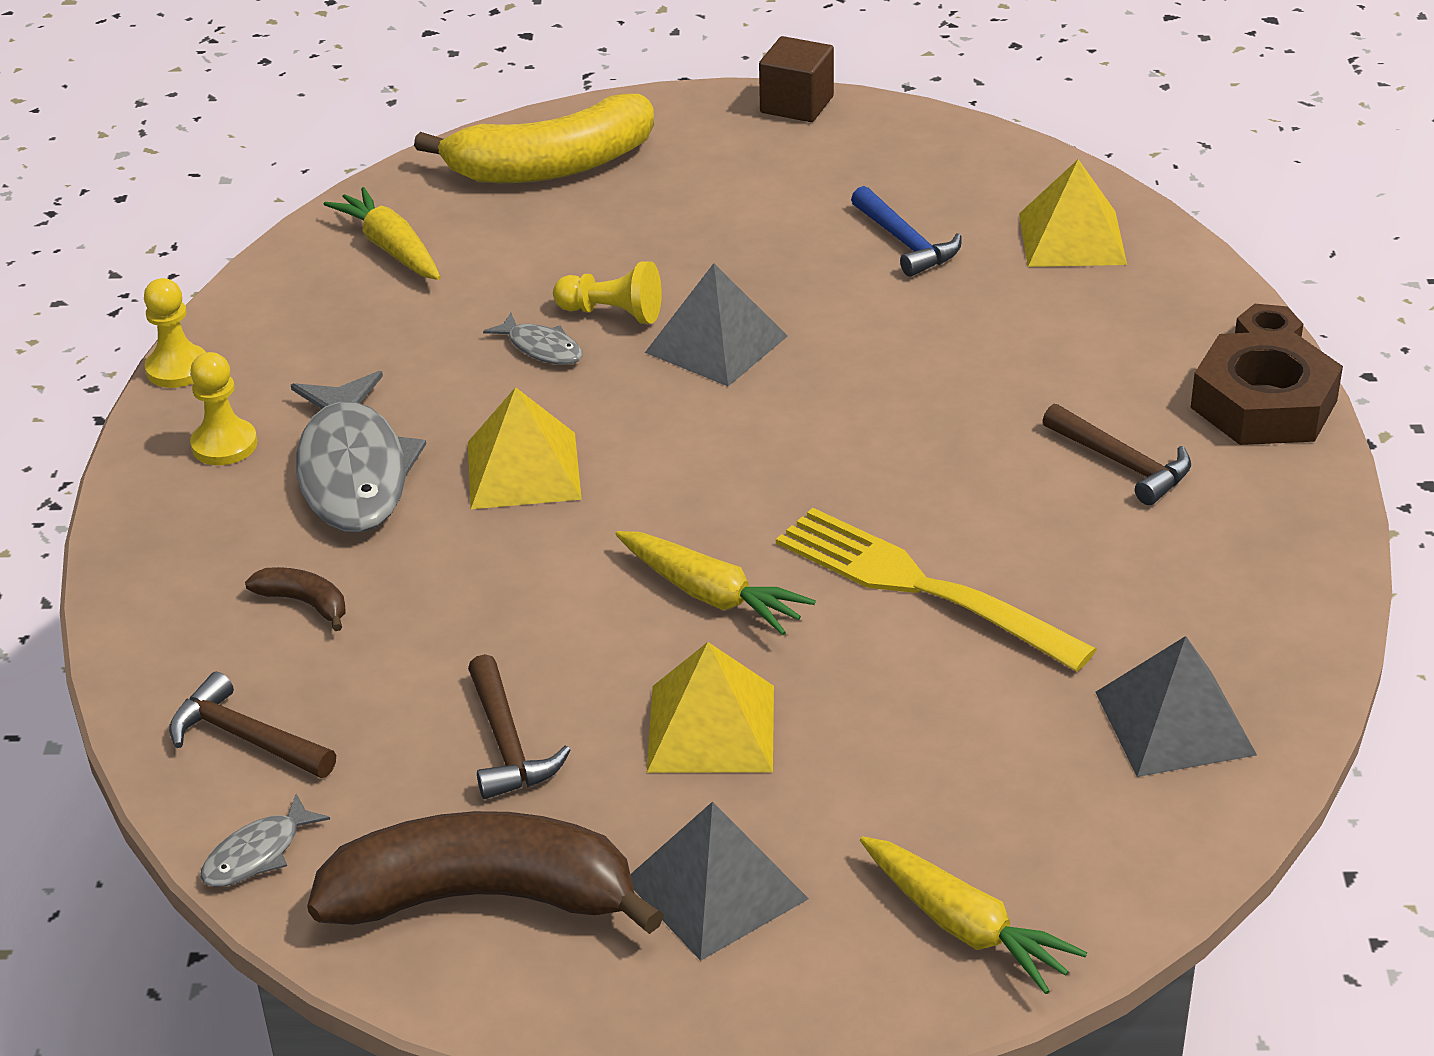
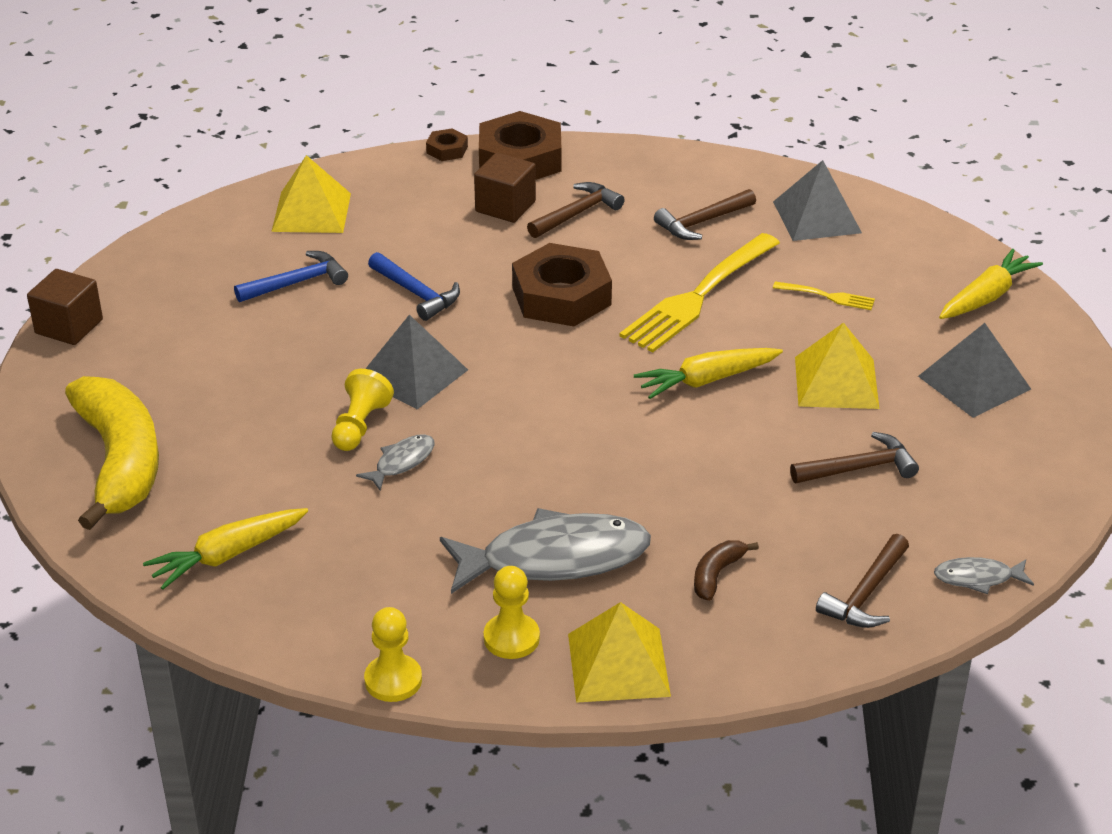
camera: 90 degrees left, 0 degrees up
grey fish [200,794,330,887] -> grey fish turned 135 degrees clockwise [934,557,1034,594]
brown banana [307,811,664,934] -> none
yellow pyramid [468,387,582,509] -> yellow pyramid moved to [568,602,671,703]
yellow carrot [616,531,816,635] -> yellow carrot turned 150 degrees counterclockwise [634,348,783,399]
none -> blue hammer [368,252,460,321]
none -> brown cube [474,153,536,223]
none -> brown nut [512,243,612,326]
none -> brown hammer [654,189,756,240]
none -> yellow fork [773,281,875,310]

